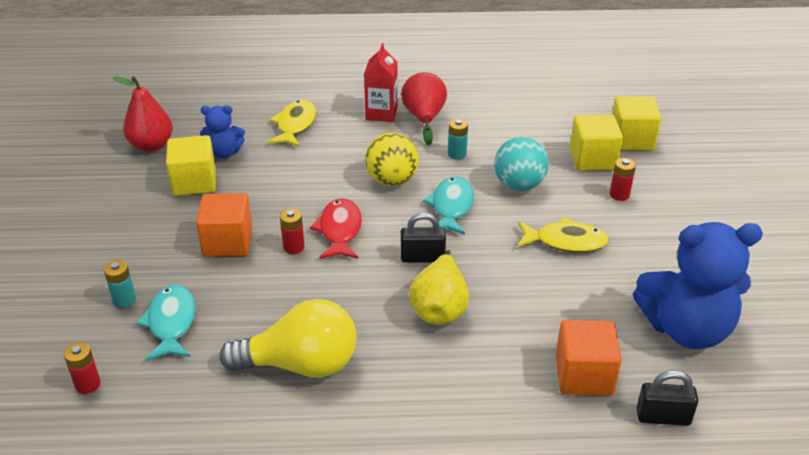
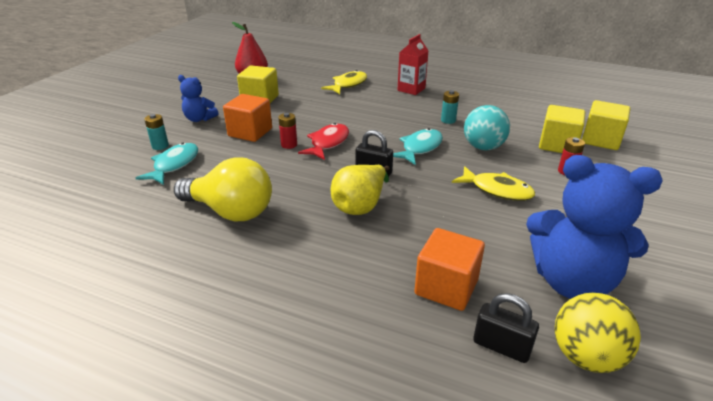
camera: 25 degrees right, 5 degrees down
red battery [64,342,101,394] -> none
blue teddy bear [200,105,245,159] -> blue teddy bear moved to [178,75,218,122]
yellow ball [365,133,419,186] -> yellow ball moved to [555,293,641,373]
red pear [401,72,447,145] -> none

